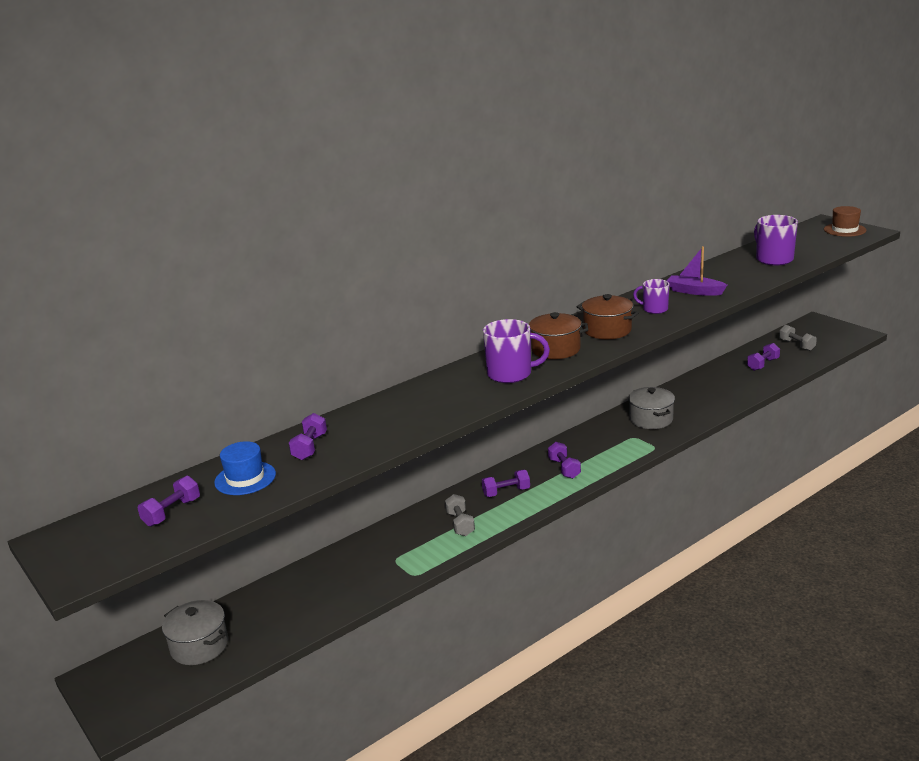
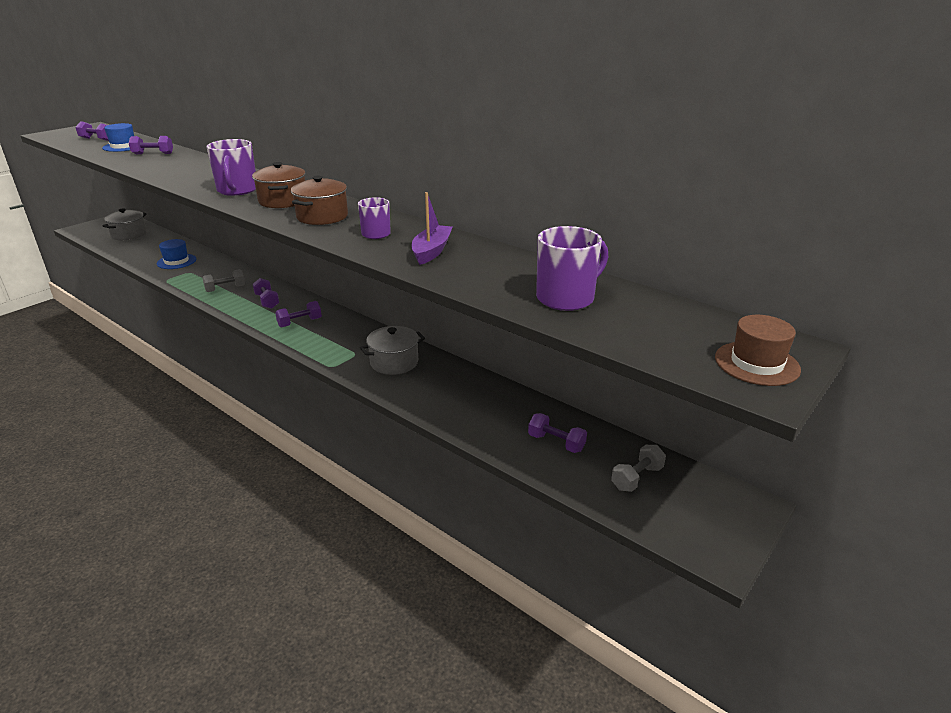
camera: 75 degrees right, 5 degrees up
none -> blue hat [157,239,196,269]

